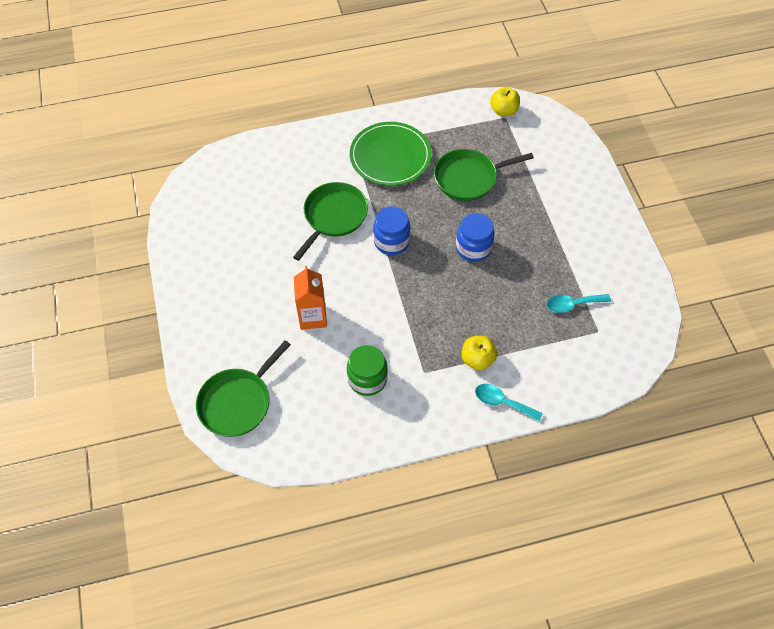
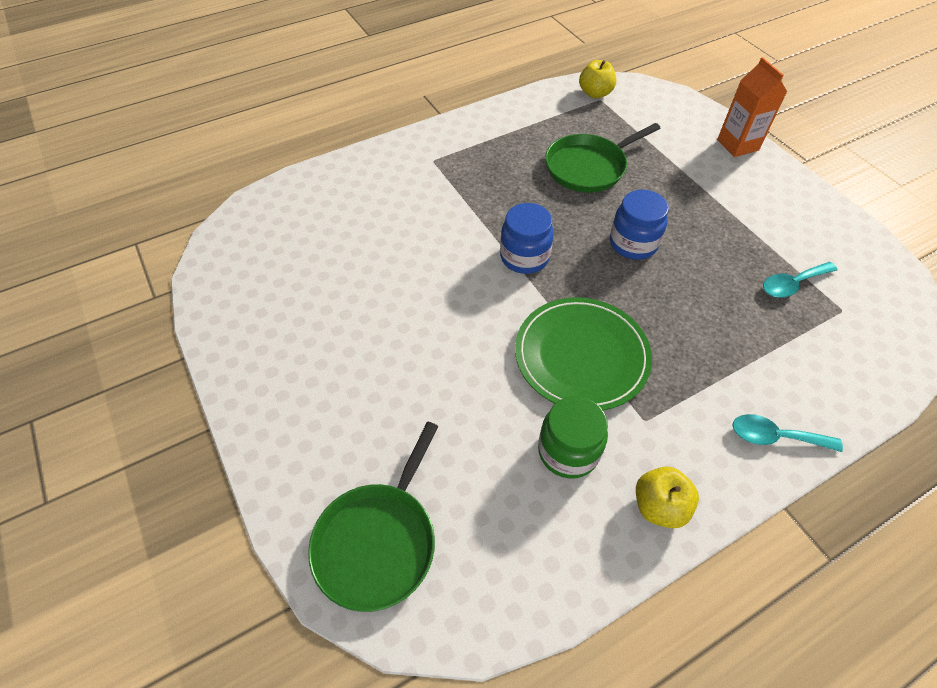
camera: 15 degrees left, 5 degrees down
green pan [293,182,368,261] -> none
orange carton [294,266,327,330] -> orange carton moved to [717,57,787,157]
green plate [350,122,431,186] -> green plate moved to [515,297,652,411]
yellow apple [462,336,497,370] -> yellow apple moved to [636,467,699,528]

